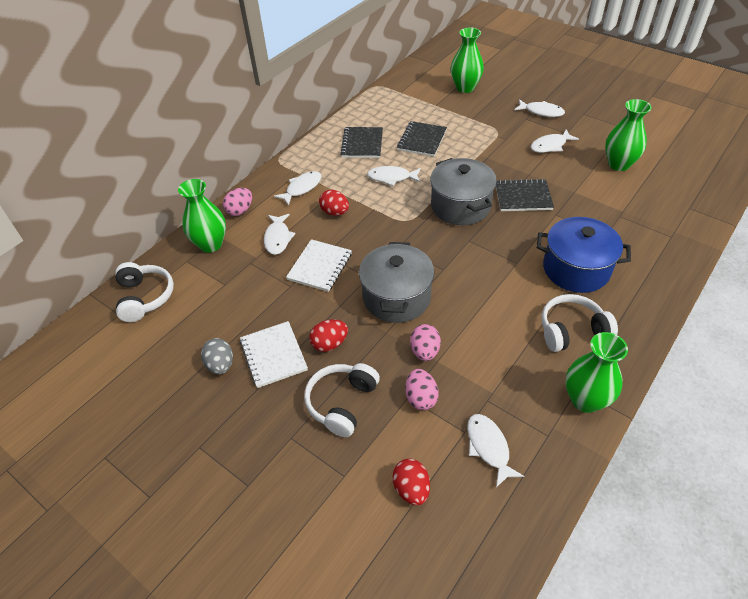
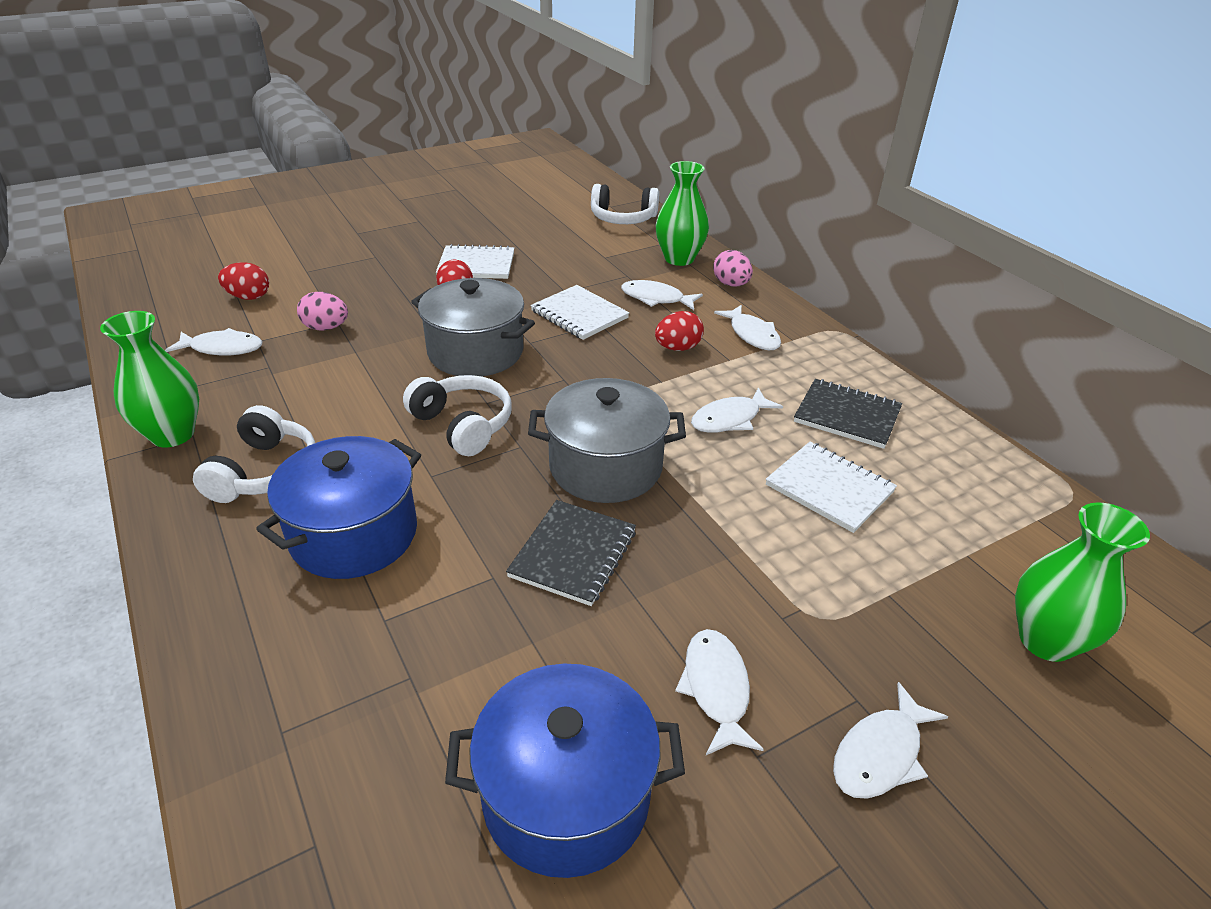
camera: 110 degrees right, 10 degrees down
grey egg [201,338,233,374] -> none
white headphones [304,363,380,437] -> white headphones moved to [403,375,512,456]
white fish [367,166,421,186] -> white fish turned 150 degrees counterclockwise [691,387,783,433]
black notebook [397,121,447,157] -> white notebook [766,442,897,533]
pink egg [410,324,441,361] -> none
green vase [605,99,652,171] -> blue pot [445,664,685,878]

